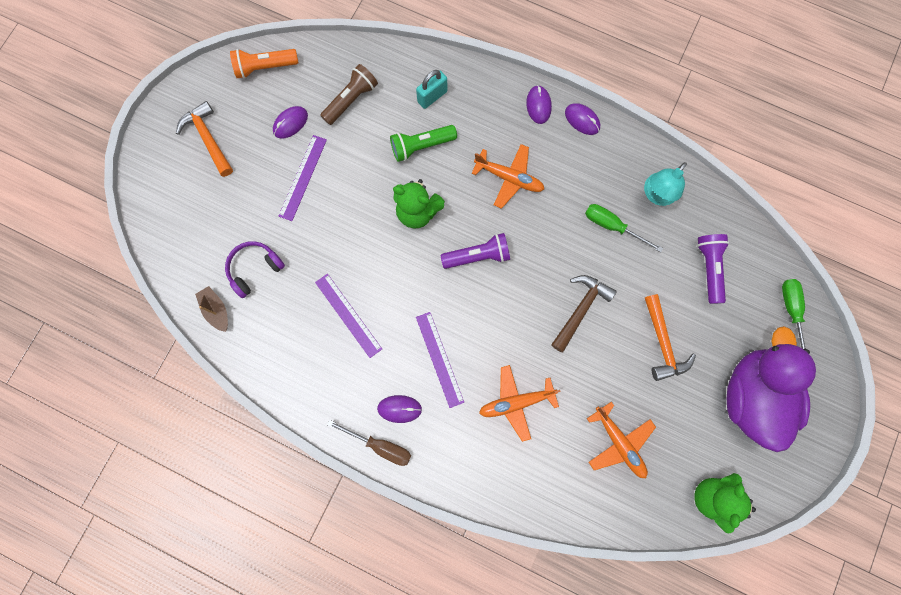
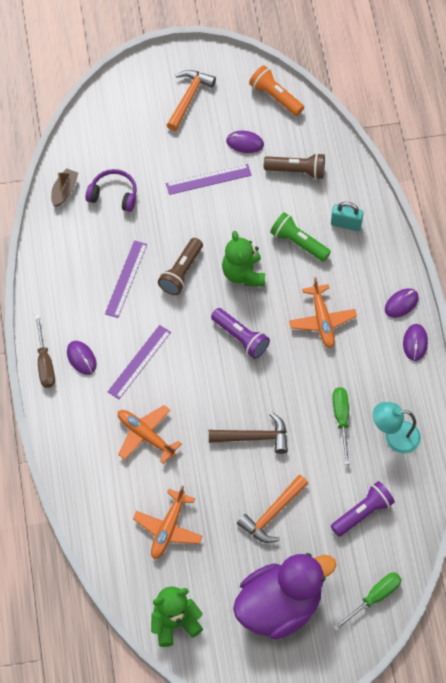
camera: 55 degrees right, 15 degrees down
none -> brown flashlight [158,238,203,295]

